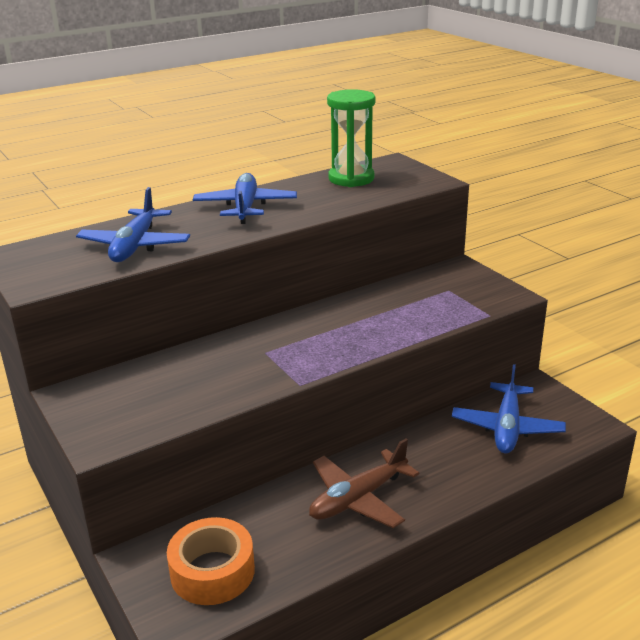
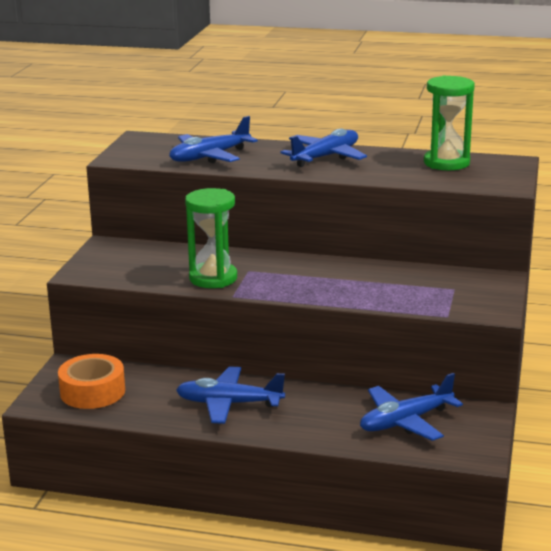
camera: 45 degrees right, 5 degrees down
brown plane [309,439,419,528] -> blue plane [176,366,285,424]
none -> green hourglass [185,188,237,288]

